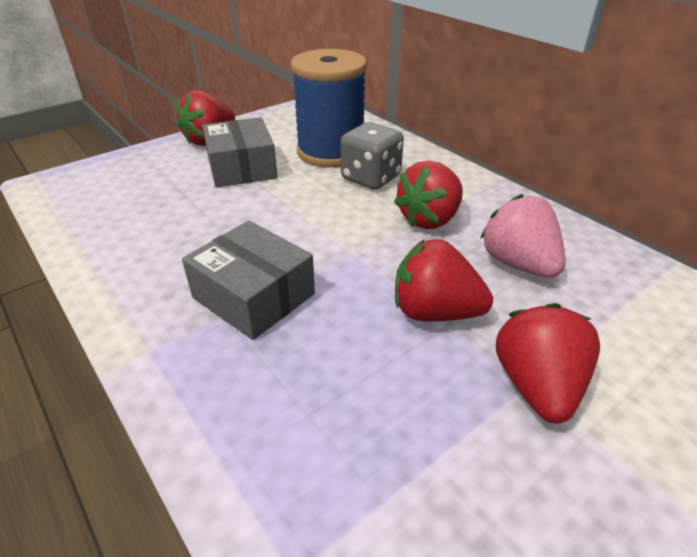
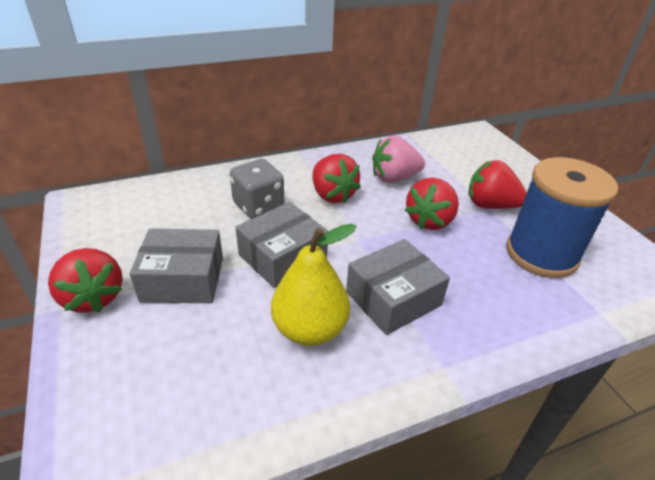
camera: 75 degrees left, 0 degrees up
blue spool [291,49,367,167] -> blue spool moved to [506,157,618,278]
none -> grey box [236,202,328,288]
none -> yellow pear [271,224,357,346]

